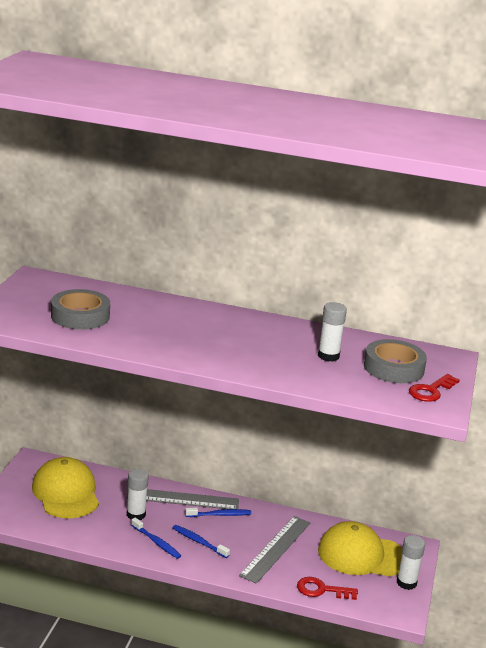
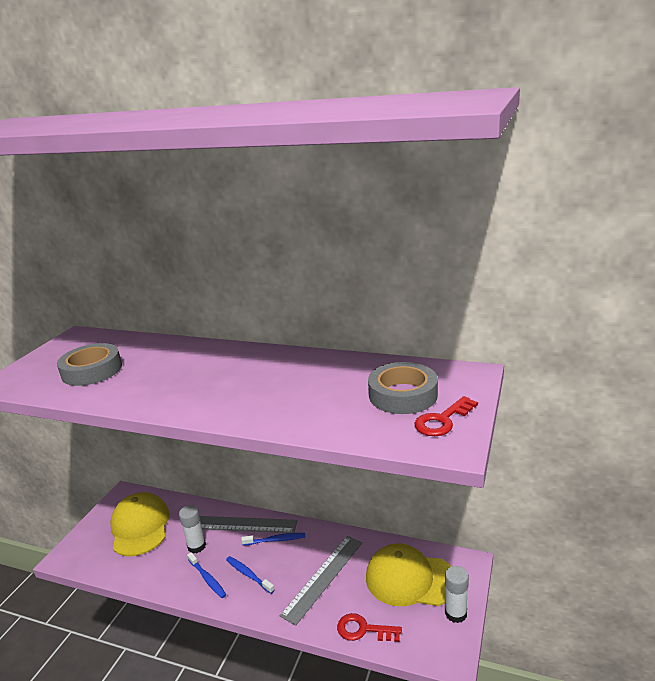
camera: 10 degrees right, 0 degrees up
white glue stick [318,302,347,362] -> none

